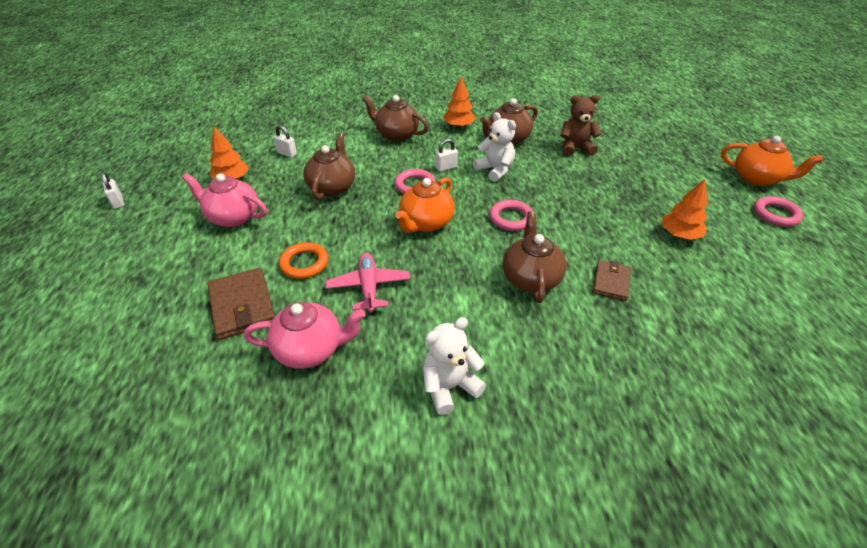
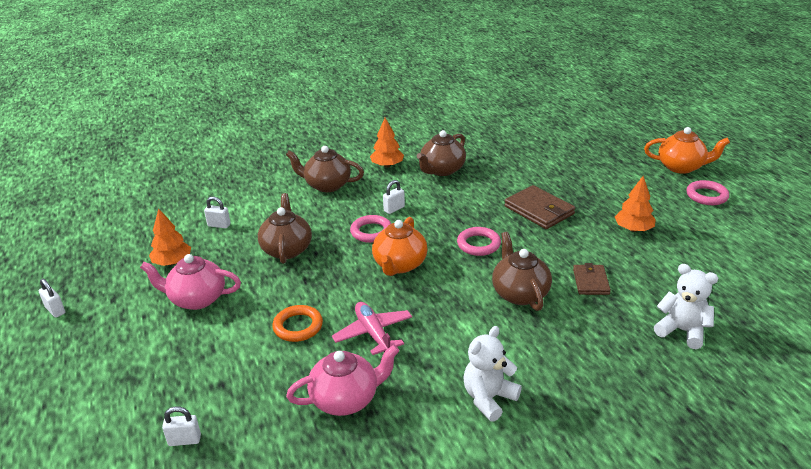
camera: 15 degrees left, 10 degrees down
brown wallet [207,268,275,340] -> brown wallet moved to [504,185,575,229]
white teddy bear [473,112,516,182] -> white teddy bear moved to [654,264,718,349]
brown teddy bear [560,95,601,156] -> none
none -> white padlock [162,406,201,446]

